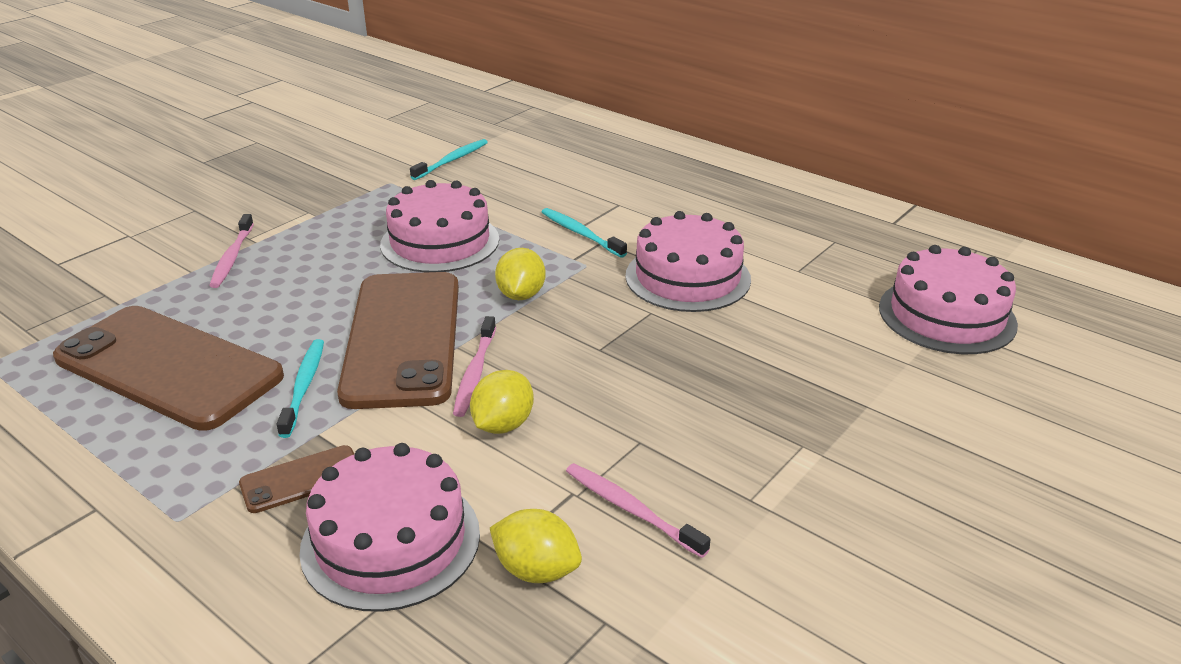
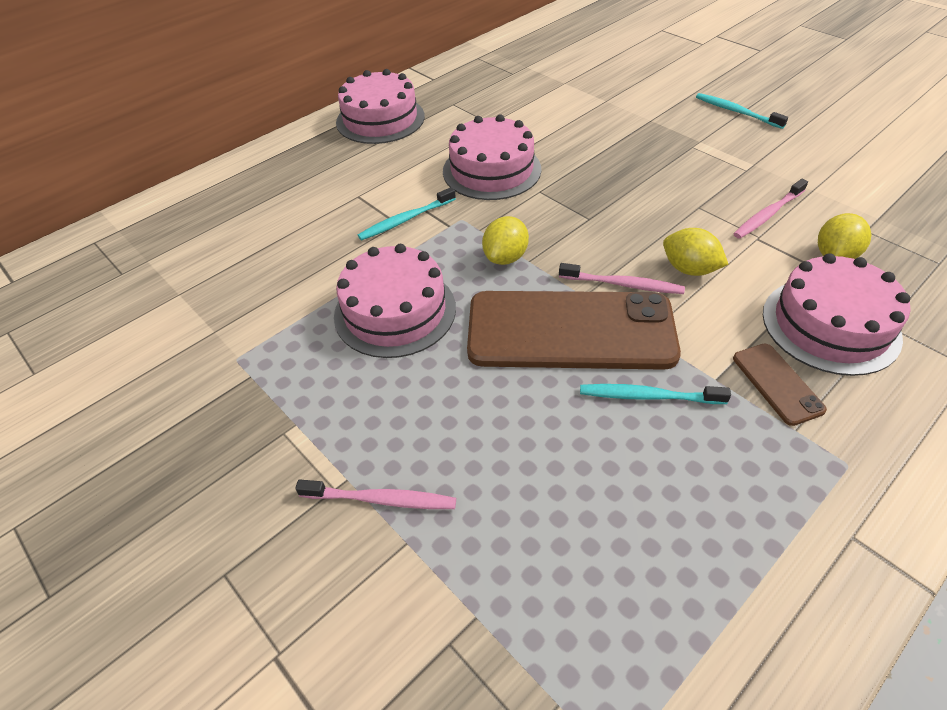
camera: 80 degrees left, 15 degrees up
brown phone [53,306,284,431] -> none
turquoise toothbrush [410,139,488,180] -> turquoise toothbrush moved to [696,93,788,129]
yellow lemon [495,248,546,300] -> yellow lemon turned 75 degrees counterclockwise [482,216,529,265]
pink cake [879,245,1018,354] -> pink cake moved to [336,69,425,144]

